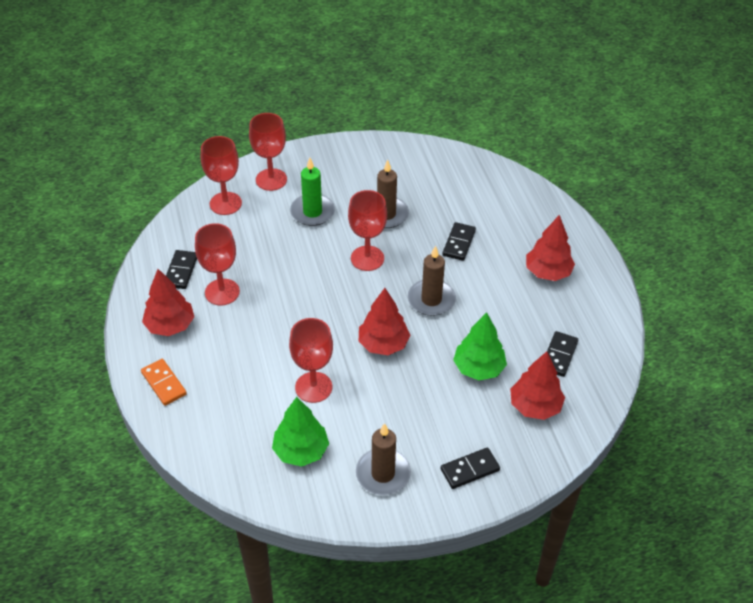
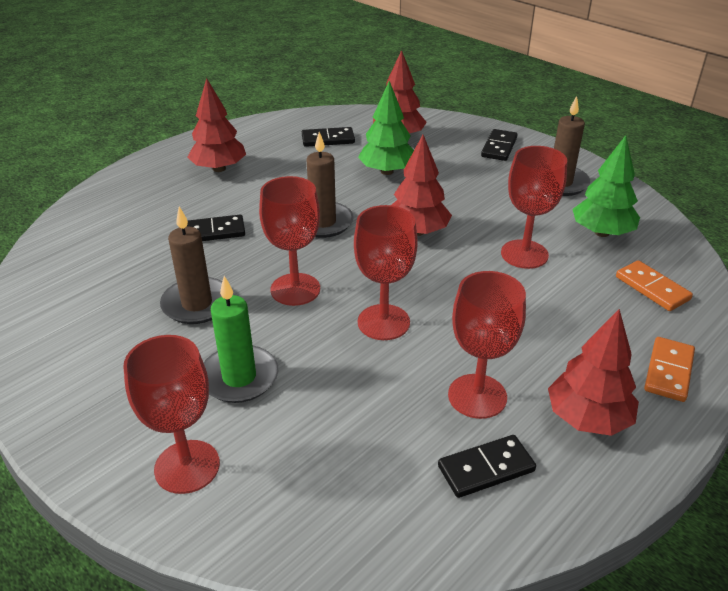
camera: 120 degrees left, 10 degrees down
red goblet [201,136,242,215] -> red goblet moved to [354,205,418,340]
black domino [441,447,500,489] -> black domino turned 75 degrees clockwise [481,129,518,161]
none -> orange domino [616,260,693,311]

